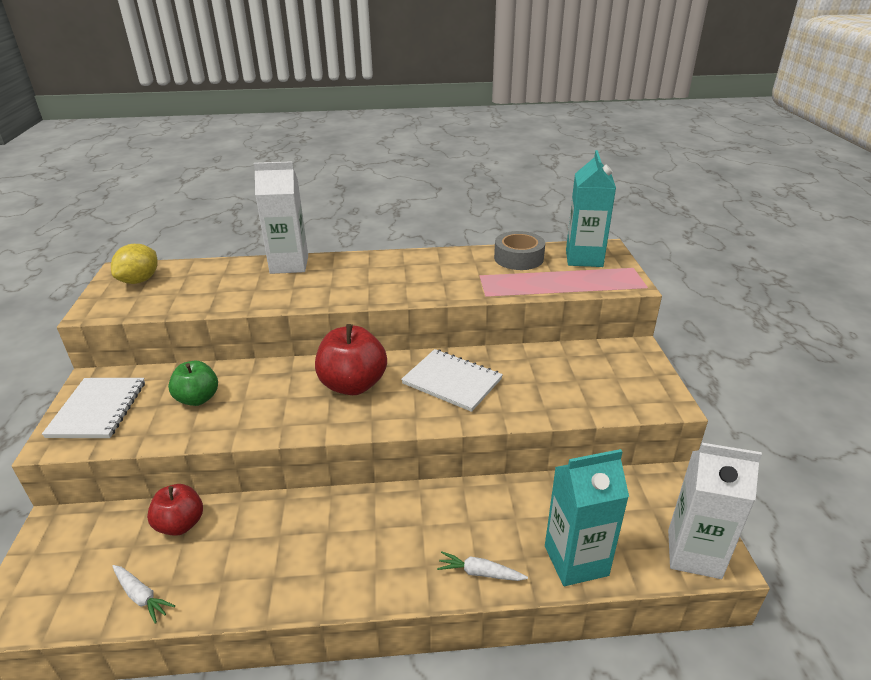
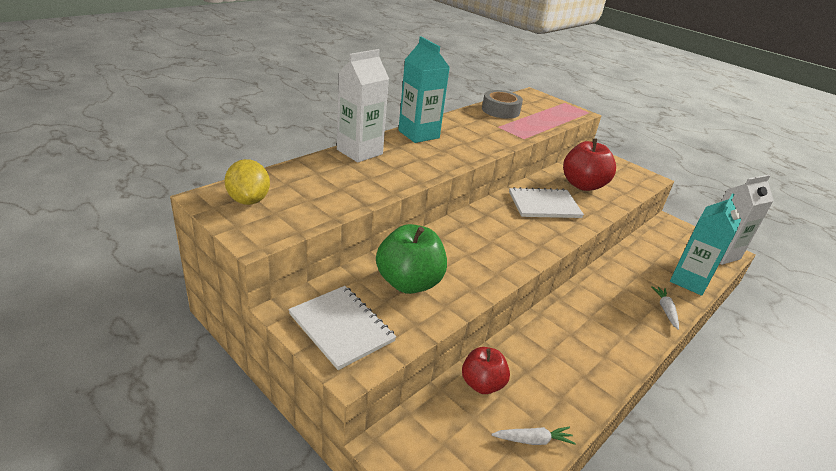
camera: 45 degrees left, 0 degrees up
green apple [168,361,218,406] -> green apple [376,224,447,294], size x1.57
red apple [315,324,387,395] -> red apple moved to [563,139,616,191]
white carrot [437,552,528,581] -> white carrot turned 120 degrees clockwise [652,286,679,330]
turquoise carton [566,150,616,267] -> turquoise carton moved to [398,37,450,143]

